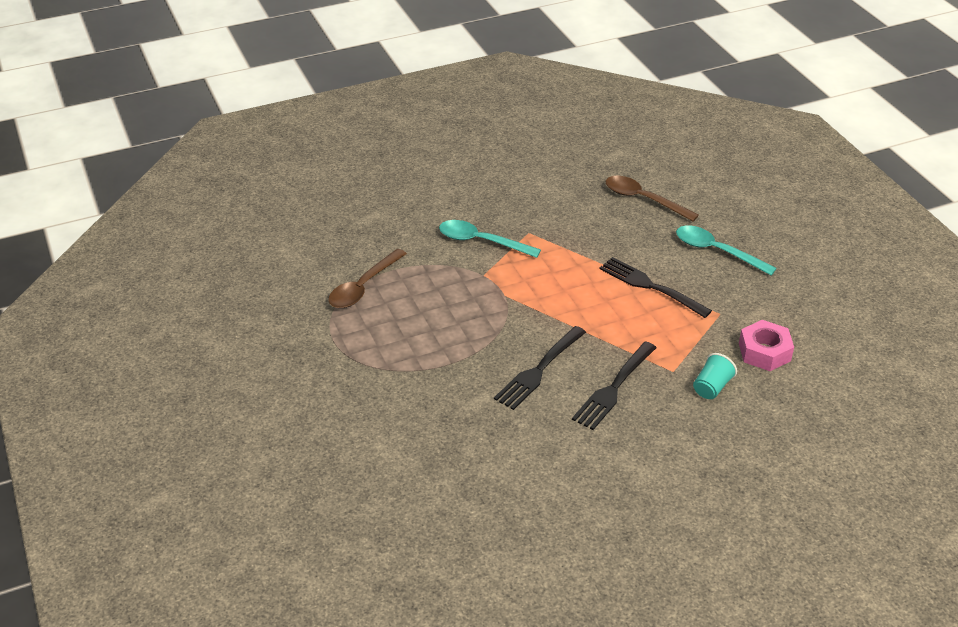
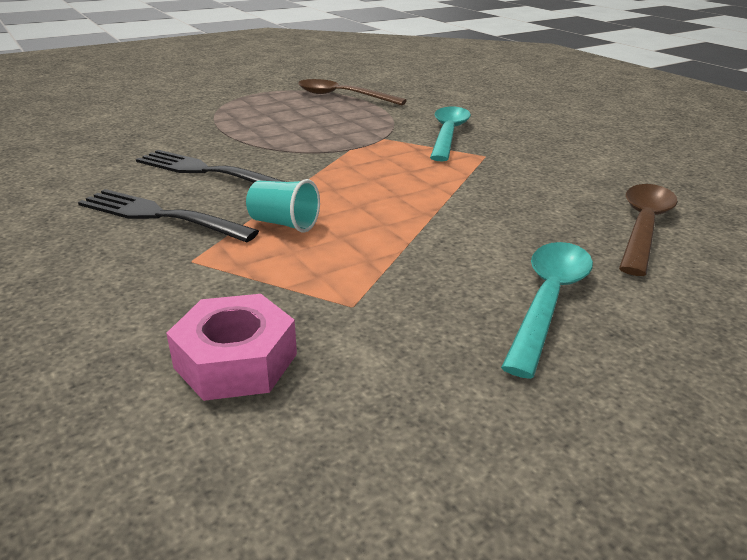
camera: 80 degrees right, 10 degrees down
black fork [600,257,712,318] -> none
turquoise cup [693,353,737,399] -> turquoise cup moved to [246,179,320,233]

